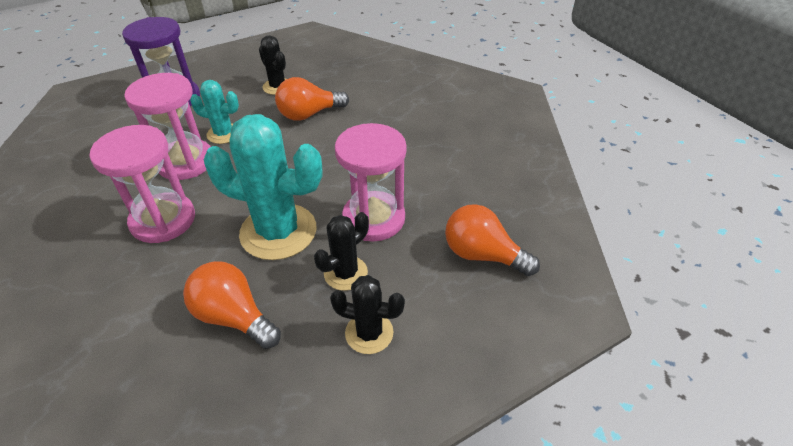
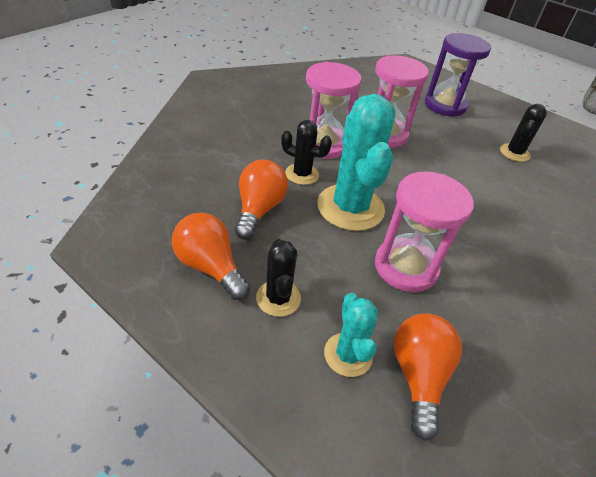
camera: 65 degrees right, 0 degrees up
turquoise cactus [190,80,239,144] -> turquoise cactus moved to [324,293,378,377]
orange light bulb [275,77,349,121] -> orange light bulb moved to [172,213,250,300]
black cactus [314,212,369,291] -> black cactus moved to [281,120,332,185]

